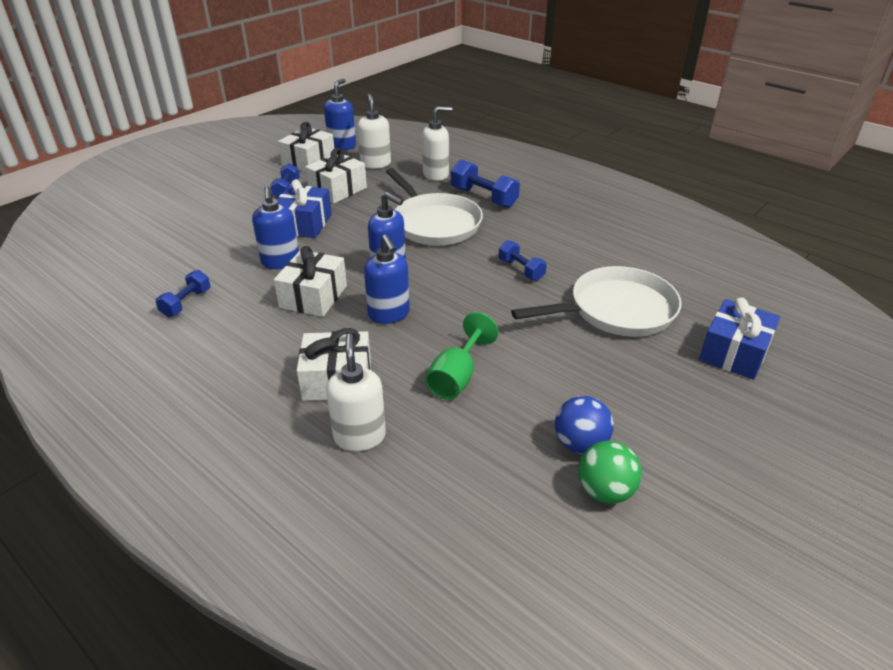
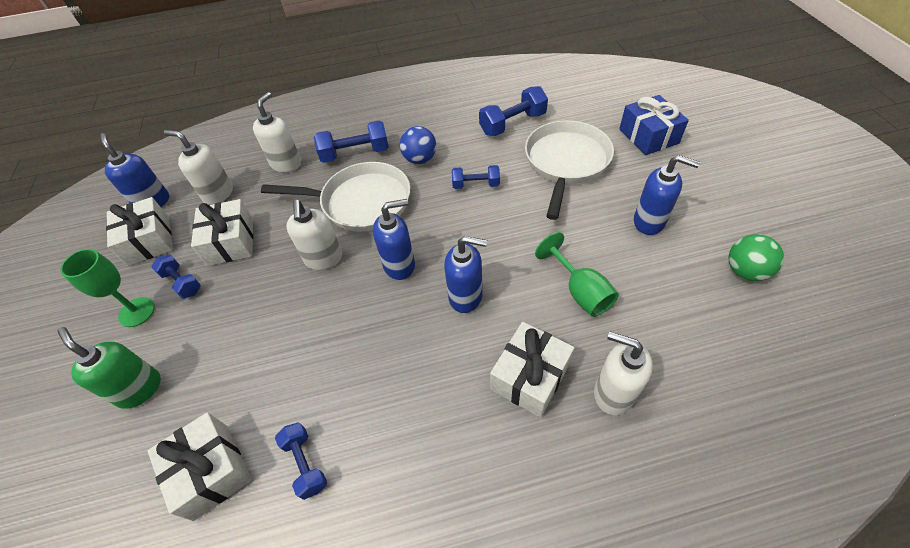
camera: 50 degrees left, 15 degrees up
blue soap dispenser [252,186,299,269] -> blue soap dispenser moved to [634,155,700,235]
white gift [274,246,347,317] -> white gift moved to [147,412,252,521]
blue gift [278,179,332,238] -> none
blue ball [555,396,614,454] -> blue ball moved to [400,126,436,164]
none -> green soap dispenser [57,327,161,409]
none -> green goblet [60,249,155,327]
none -> white soap dispenser [286,200,342,270]
none -> blue dumbbell [479,86,548,136]

